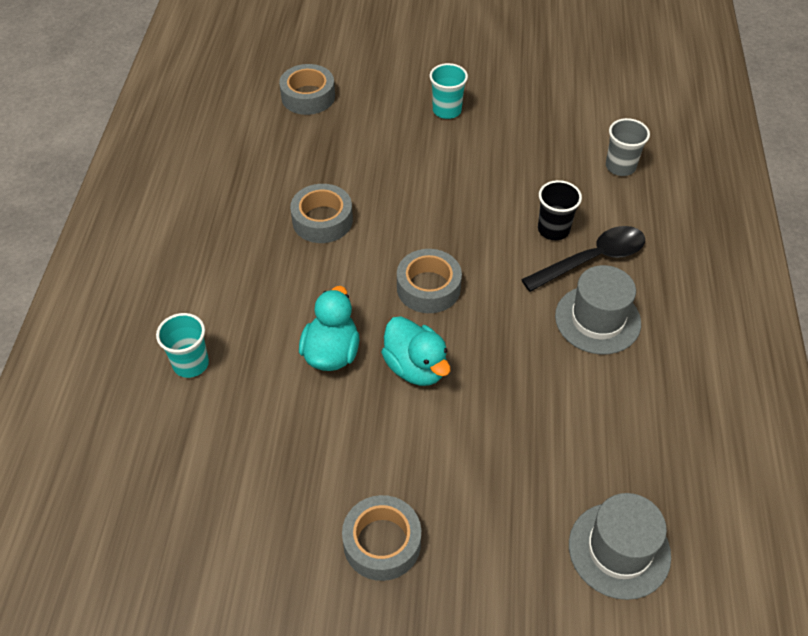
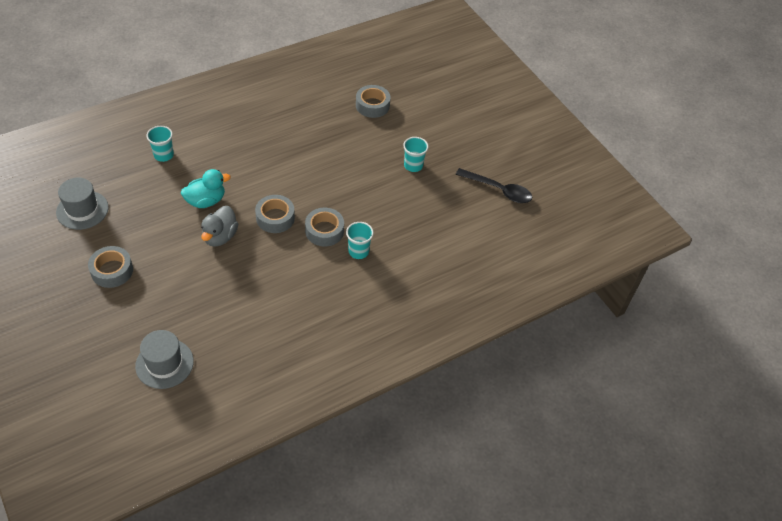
camera: 50 degrees right, 0 degrees up
grey tape [290,184,353,243] -> grey tape moved to [305,208,344,247]
turquoise duck [381,316,450,386] -> grey duck [201,206,238,247]
black spoon [521,226,645,292] -> black spoon moved to [456,168,532,203]
black cup [538,180,582,240] -> turquoise cup [346,222,374,259]
grey hat [555,265,641,354] -> grey hat moved to [56,178,109,230]
grey cup [606,118,650,176] -> none

